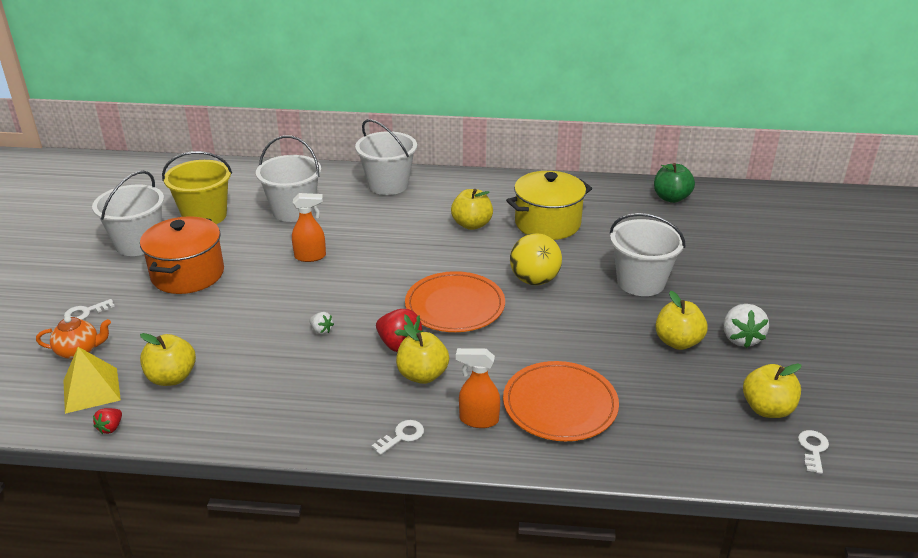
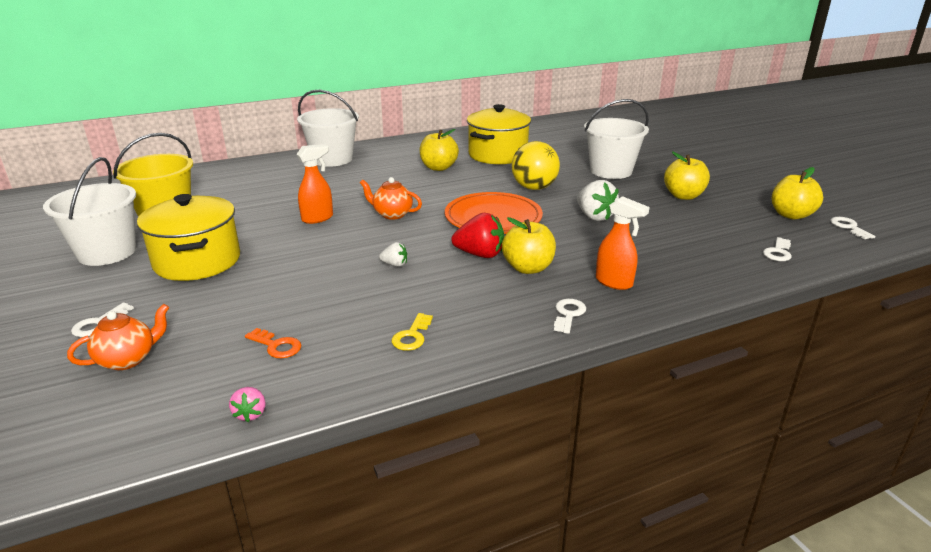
camera: 30 degrees left, 5 degrees down
yellow pyramid [63,347,121,414] -> none
red strawberry [93,408,122,434] -> pink strawberry [229,387,266,422]
orange pot [140,216,224,294] -> yellow pot [137,194,240,281]
yellow apple [140,333,196,386] -> orange key [245,328,301,358]
white bucket [256,135,321,222] -> none
orange spray bottle [456,348,500,428] -> orange spray bottle turned 120 degrees counterclockwise [596,196,649,290]
orange plate [503,361,619,441] -> none
green apple [654,163,695,203] -> none
white strawberry [724,304,769,348] -> white strawberry moved to [577,180,619,221]
none -> orange teapot [360,177,422,220]
none -> yellow key [392,313,433,351]
none -> white key [763,237,792,261]

